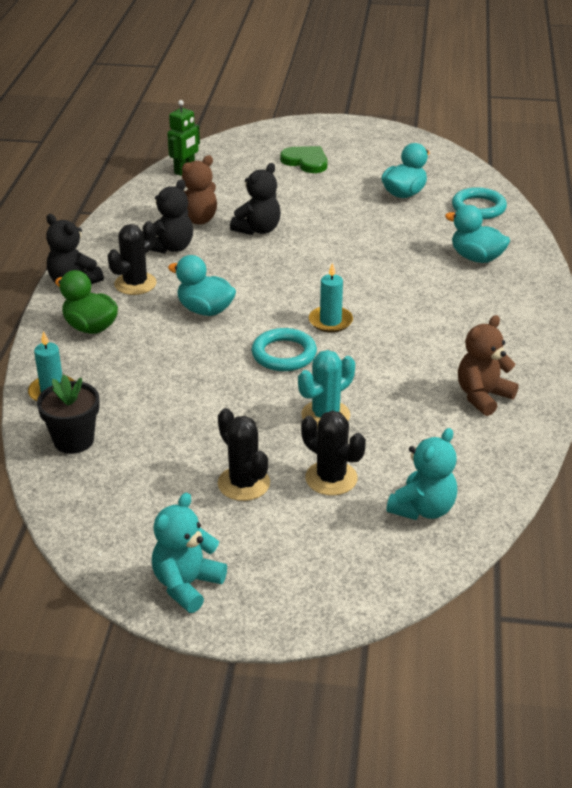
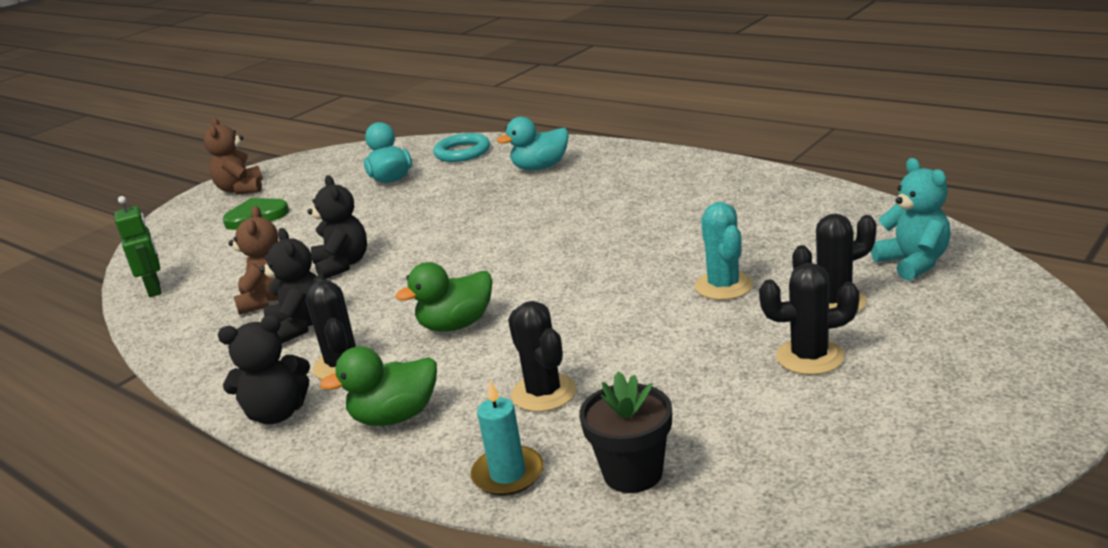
camera: 55 degrees left, 10 degrees down
turquoise teddy bear [152,493,227,613] -> none
turquoise duck [168,255,236,316] -> green duck [395,262,492,332]
turquoise ring [252,328,317,371] -> none
turquoise candle [309,262,353,333] -> none
brown teddy bear [458,315,519,416] -> brown teddy bear moved to [203,118,263,195]
none -> black cactus [508,301,576,412]

